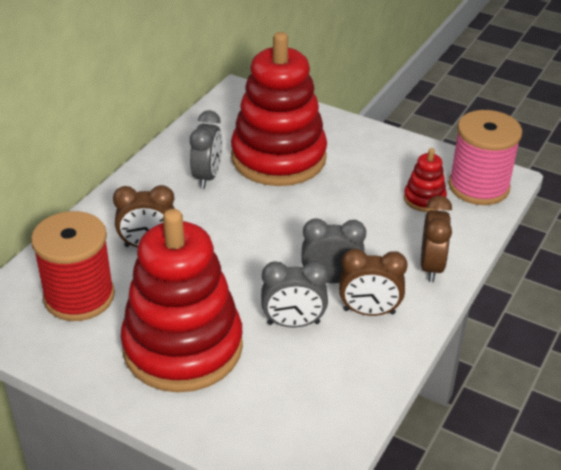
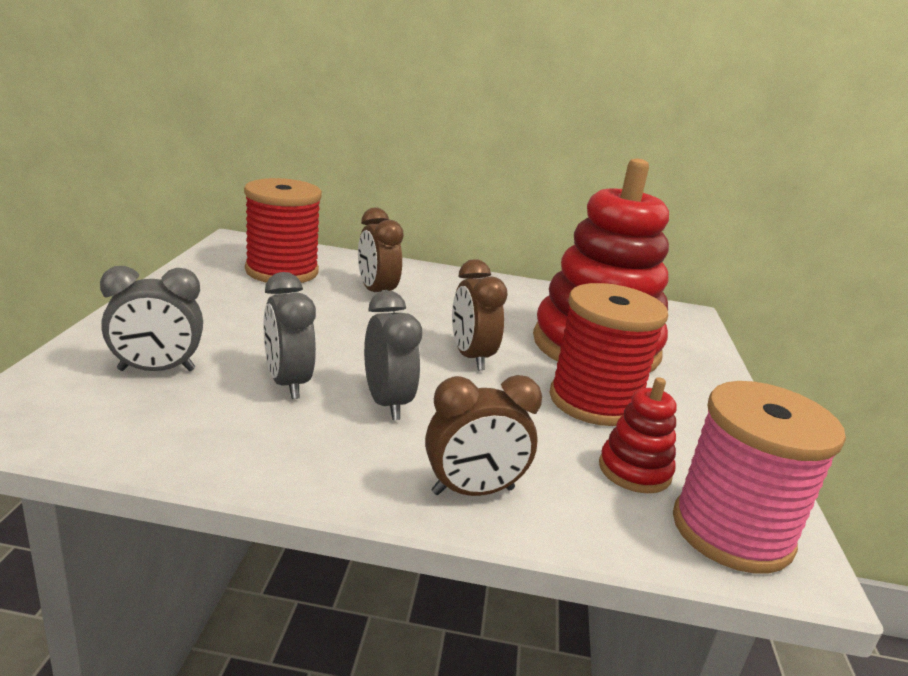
camera: 65 degrees right, 15 degrees down
red stacking toy [121,209,243,392] -> none
grey clock [190,110,222,189] -> grey clock moved to [100,266,203,371]
brown clock [339,249,408,316] -> brown clock moved to [452,259,507,370]
none -> red spool [549,283,668,426]

